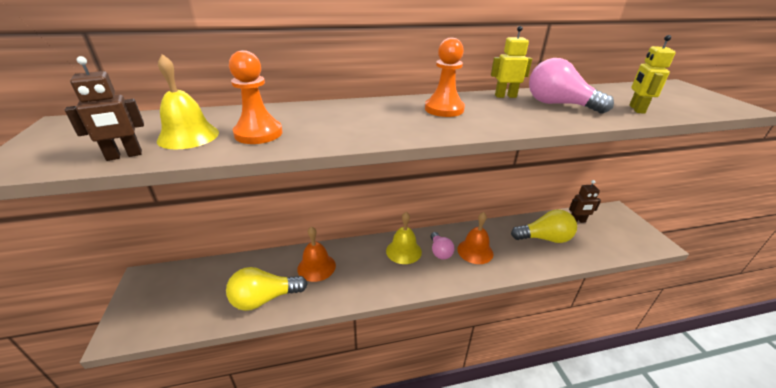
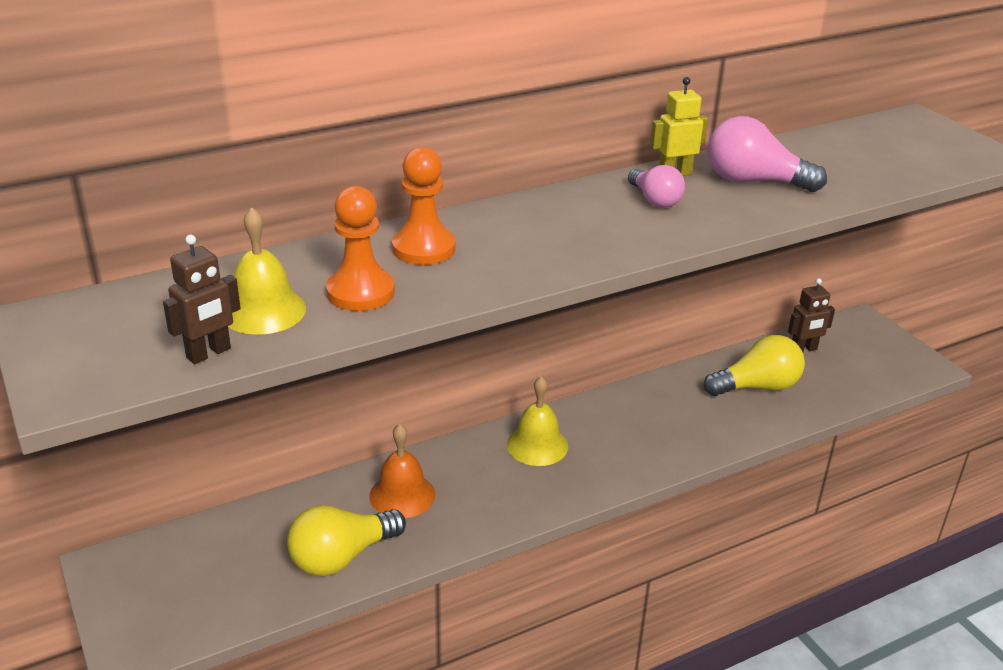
camera: 15 degrees left, 0 degrees up
orange pawn [425,38,465,117] -> orange pawn moved to [392,147,455,265]
pink light bulb [431,232,455,260] -> pink light bulb moved to [628,165,685,208]
orange bell [457,212,493,264] -> none
yellow robot [629,35,676,114] -> none

